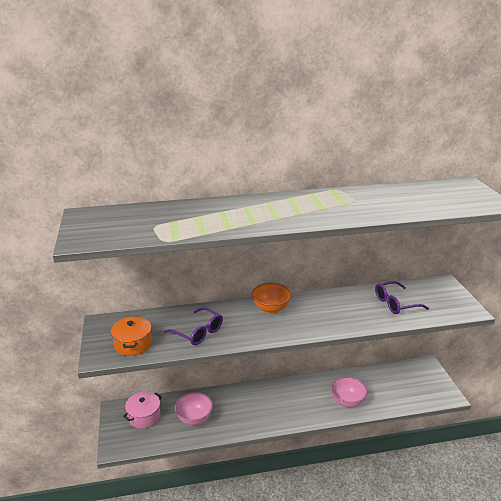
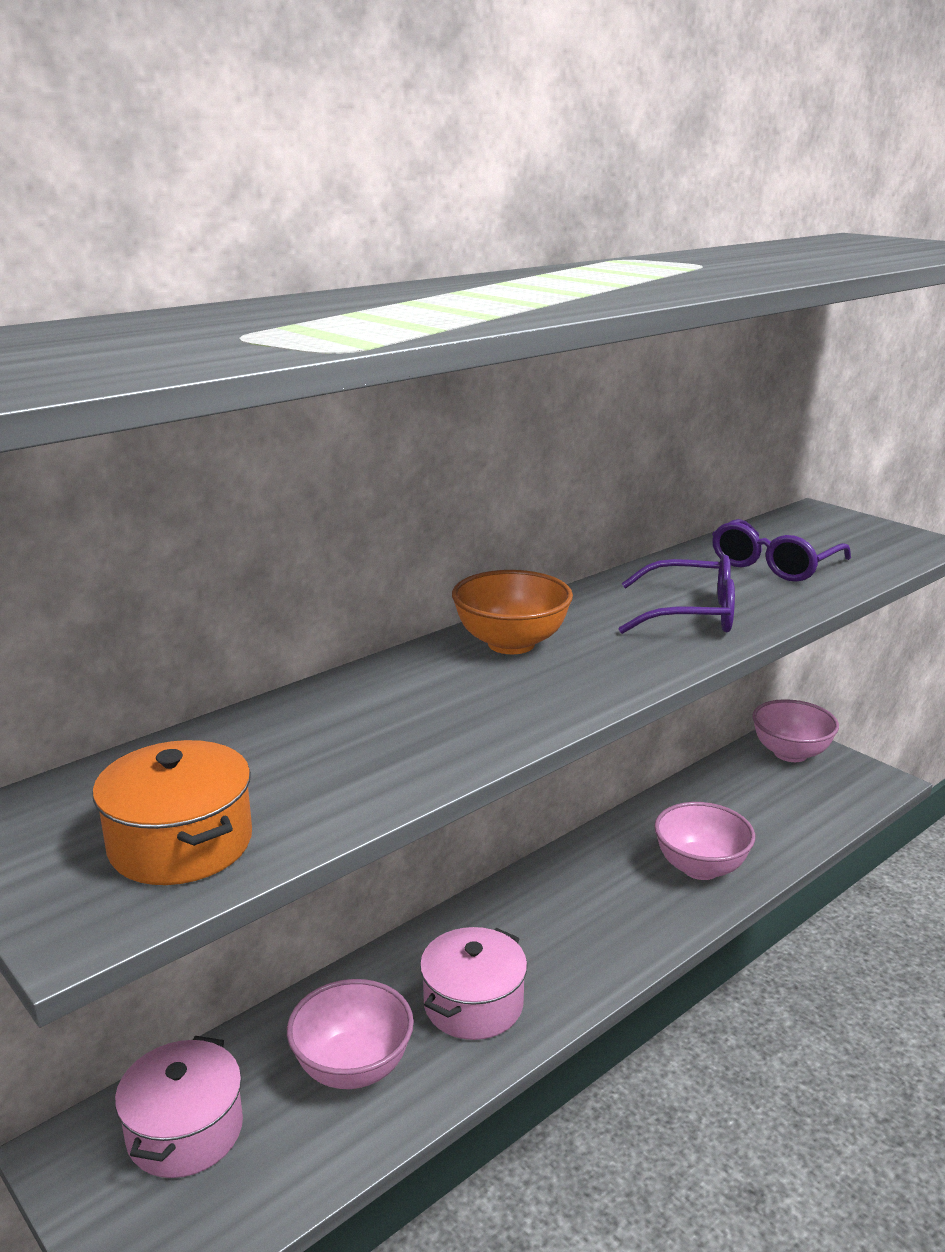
camera: 30 degrees left, 5 degrees down
purple glasses [164,307,223,345] -> purple glasses moved to [619,555,735,634]
none -> pink pot [420,927,527,1040]
none -> pink bowl [752,699,839,762]

